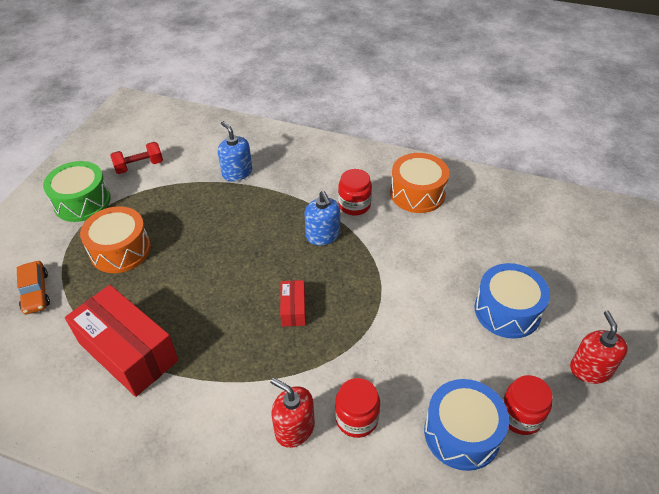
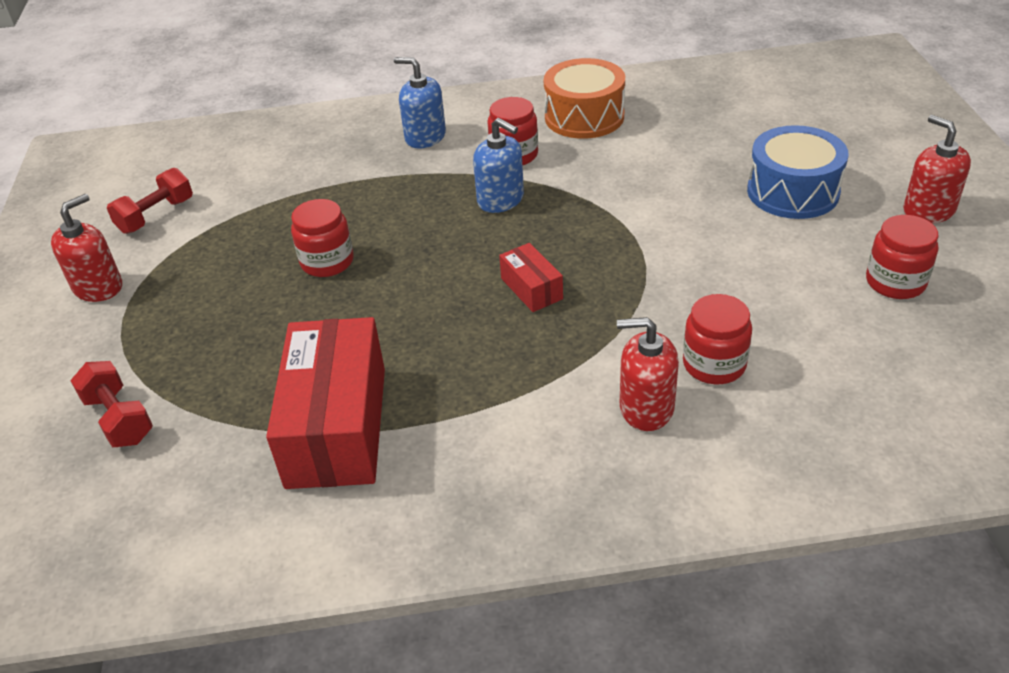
camera: 25 degrees left, 5 degrees down
orange car [17,261,50,314] -> red dumbbell [70,361,153,447]
green drum [43,161,111,222] -> red soap dispenser [51,194,122,302]
red box [65,285,179,397] -> red box turned 75 degrees clockwise [266,317,385,489]
orange drum [80,206,151,273] -> none
blue soap dispenser [218,121,252,181] -> blue soap dispenser moved to [394,57,446,148]
blue drum [424,379,509,471] -> none
none -> red jar [291,199,354,277]

